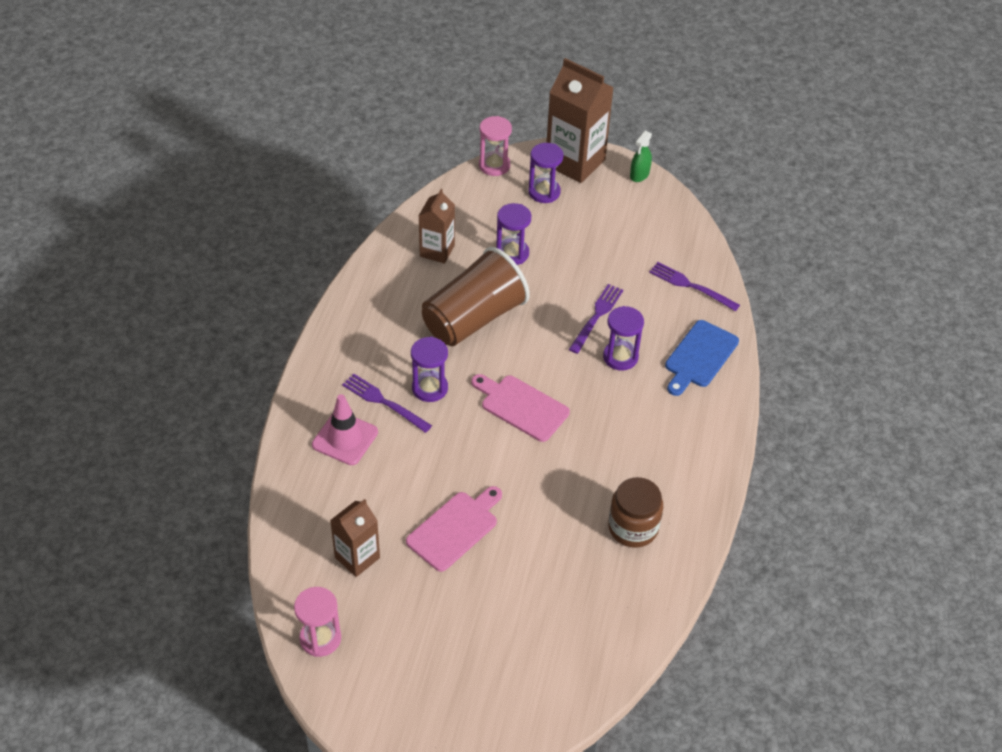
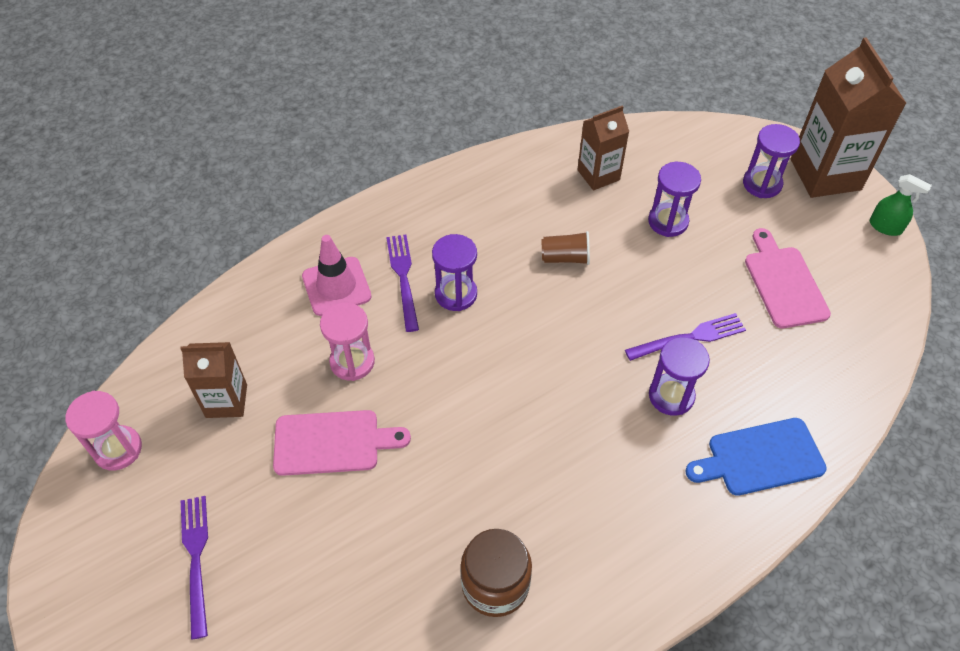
camera: 45 degrees right, 5 degrees up
brown cup [422,247,530,346] -> brown cup [542,231,590,265], size x0.41
pink cutting board [471,374,570,442] -> pink cutting board moved to [745,228,831,328]
pink hourglass [479,116,512,176] -> pink hourglass moved to [320,303,375,381]
green spray bottle [630,131,652,182] -> green spray bottle turned 135 degrees counterclockwise [870,174,932,236]
purple fork [649,262,740,311] -> purple fork moved to [181,496,208,639]

